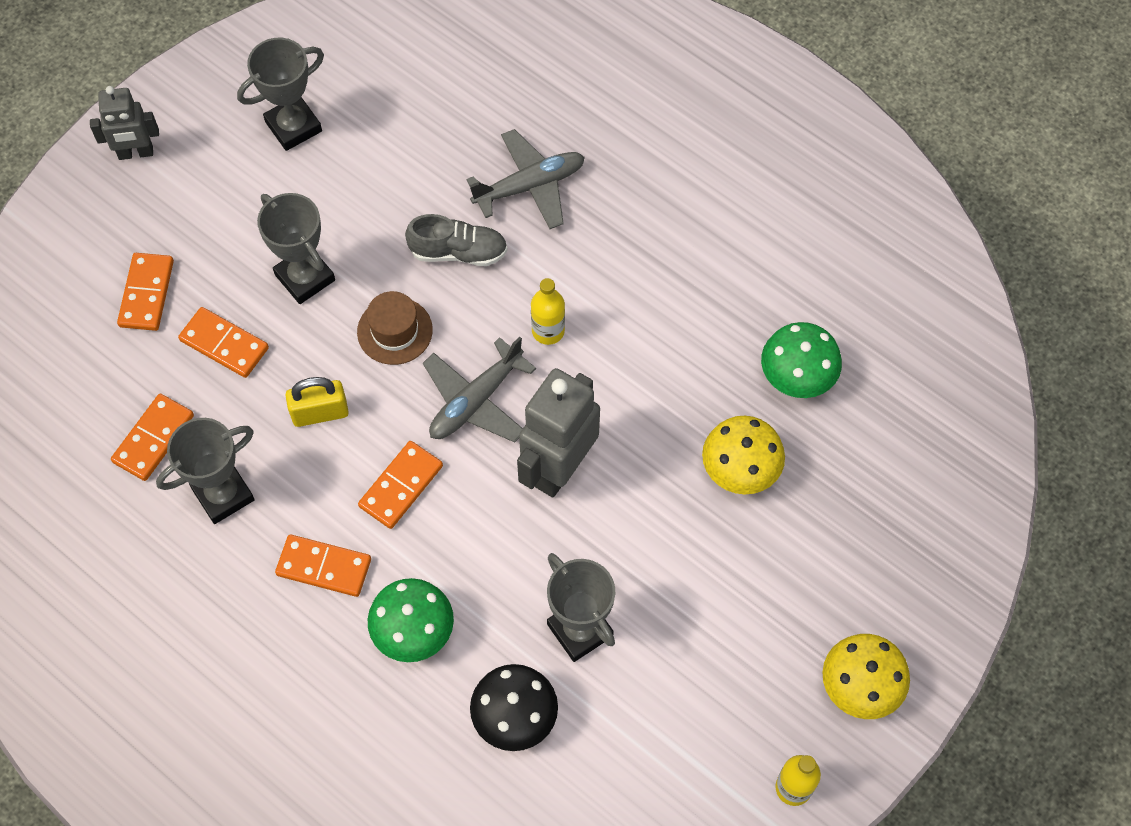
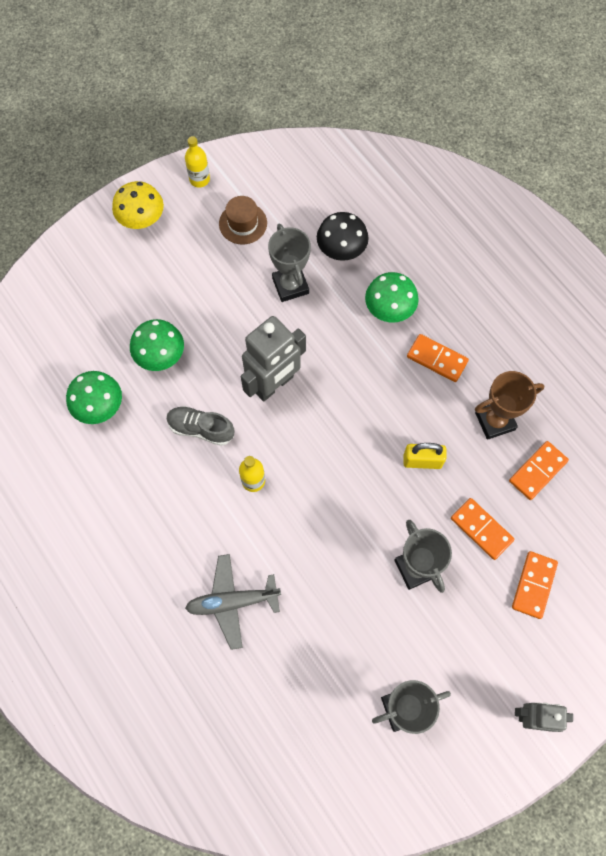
camera: 165 degrees left, 5 degrees up
grey trophy [156,418,255,524] -> brown trophy [475,371,544,440]
brown hat [357,291,433,365] -> brown hat moved to [219,196,267,245]
orange domino [358,441,443,529] -> none
grey shoe [405,214,508,266] -> grey shoe moved to [167,406,234,446]
grey plane [423,336,536,442] -> none
yellow mushroom [702,416,785,494] -> green mushroom [130,319,184,371]

